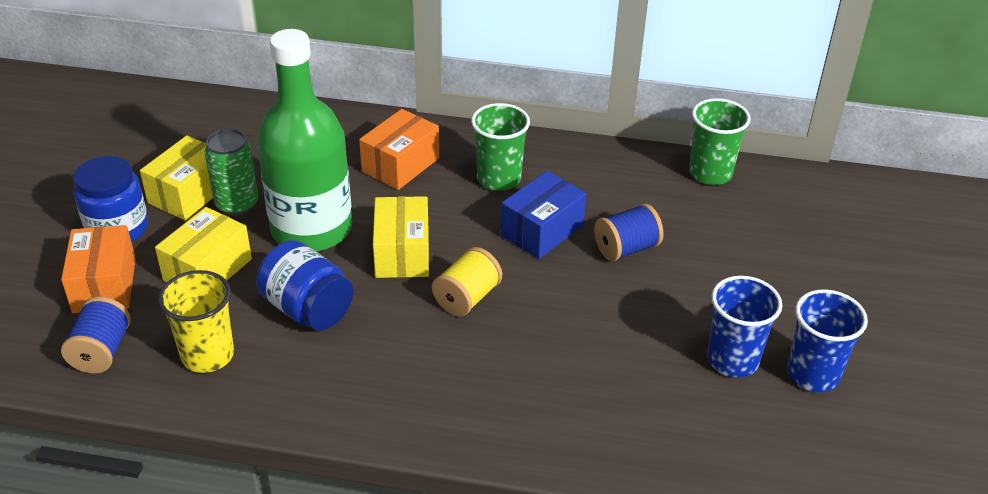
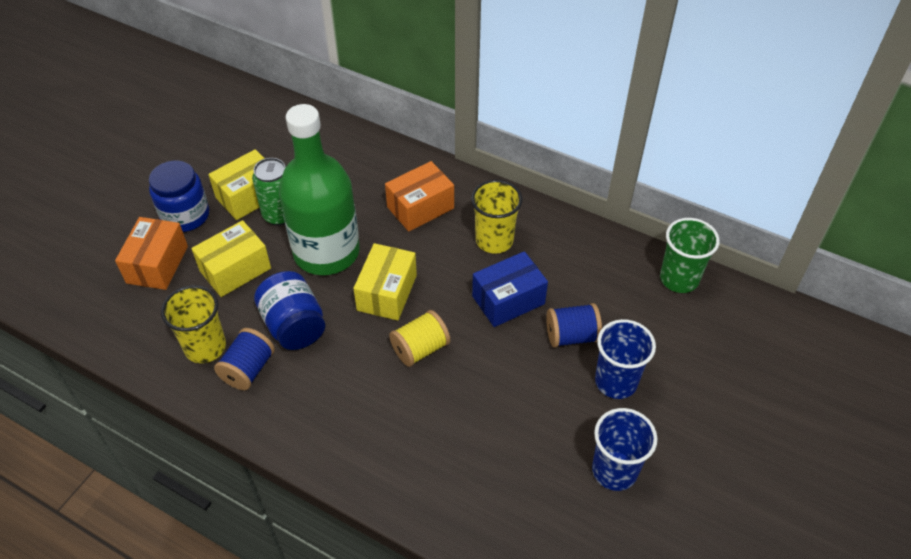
camera: 20 degrees right, 10 degrees up
blue spool [61,296,131,374] -> blue spool moved to [214,328,275,390]
green cup [471,103,530,191] -> yellow cup [471,180,522,254]
blue cup [787,289,868,392] -> blue cup moved to [595,319,656,399]

